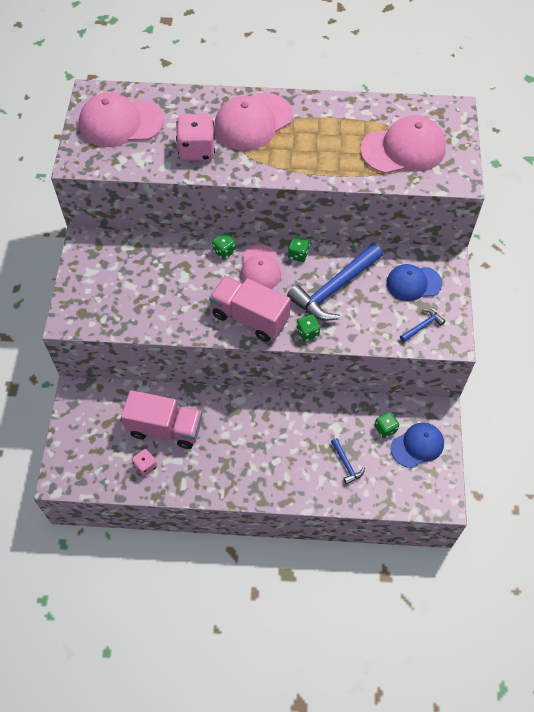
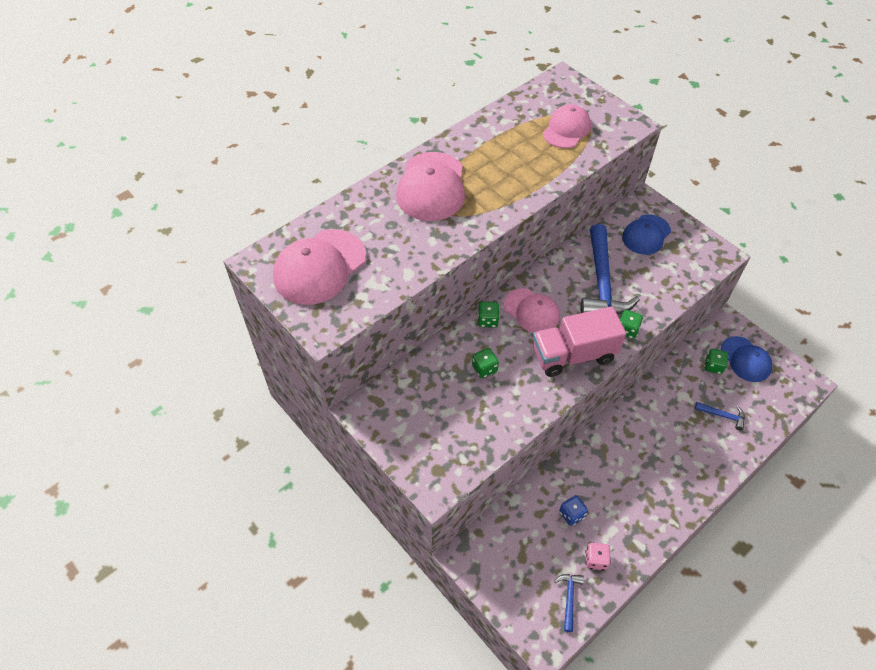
camera: 45 degrees left, 5 degrees down
pink truck [121,390,202,449] -> blue dice [559,495,588,526]
pink dice [176,114,215,161] -> none
green dice [288,237,310,262] -> green dice moved to [472,348,499,378]
pink cap [360,115,446,174] -> pink cap [543,104,591,148], size x0.66
blue cap [391,423,444,468] -> blue cap turned 135 degrees clockwise [721,336,772,382]
blue hammer [400,309,445,342] -> blue hammer moved to [554,574,584,632]

